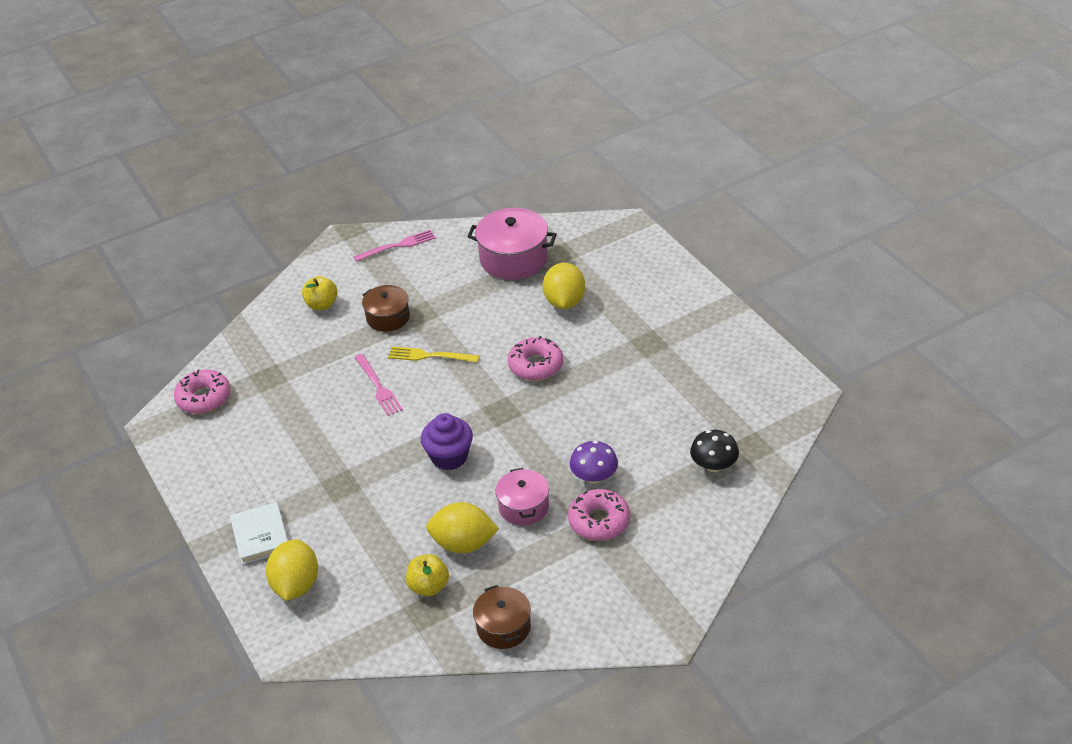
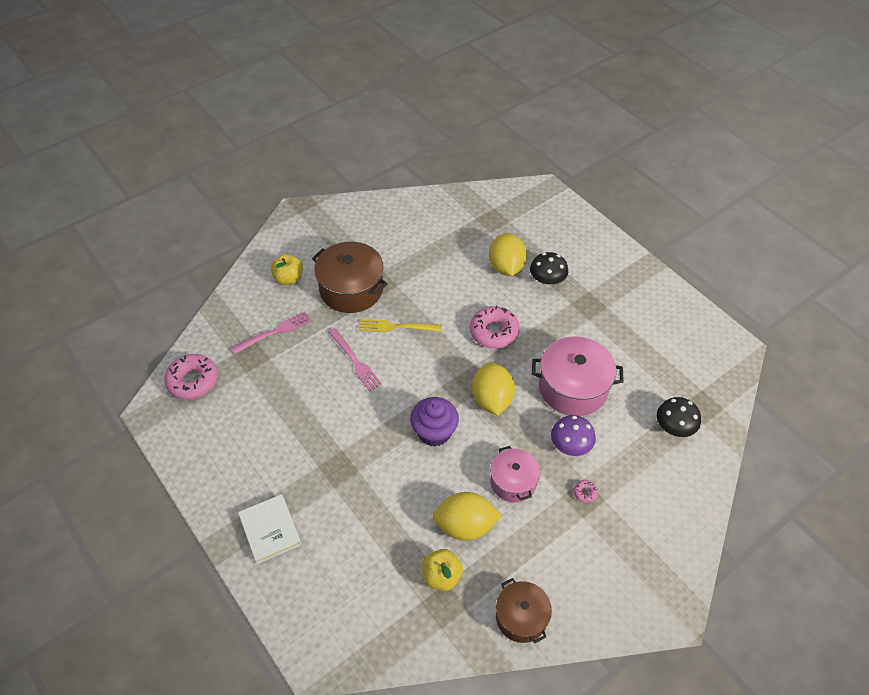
camera: 10 degrees left, 10 degrees up
yellow lemon [266,539,318,601] -> yellow lemon moved to [472,362,515,416]
pink fork [353,230,436,262] -> pink fork moved to [232,311,312,354]
brown pot [362,285,410,332] -> brown pot [312,242,388,313], size x1.62
pink pot [467,208,557,280] -> pink pot moved to [532,336,624,416]
pink donut [568,489,630,541] -> pink donut [574,480,598,503], size x0.43
none -> black mushroom [530,252,568,286]

